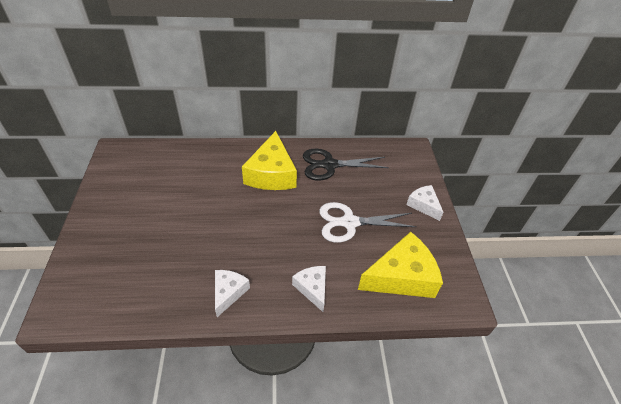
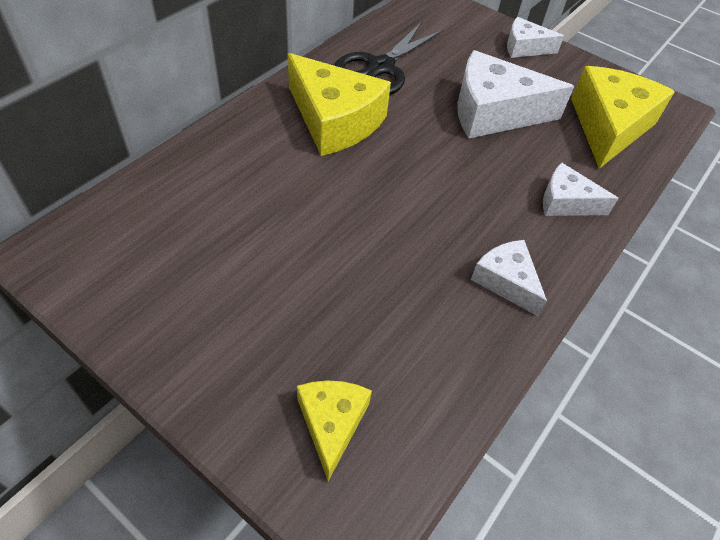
camera: 50 degrees left, 5 degrees up
white scissors [319,202,416,243] -> white cheese [457,50,574,139]
none -> yellow cheese [297,380,372,481]

